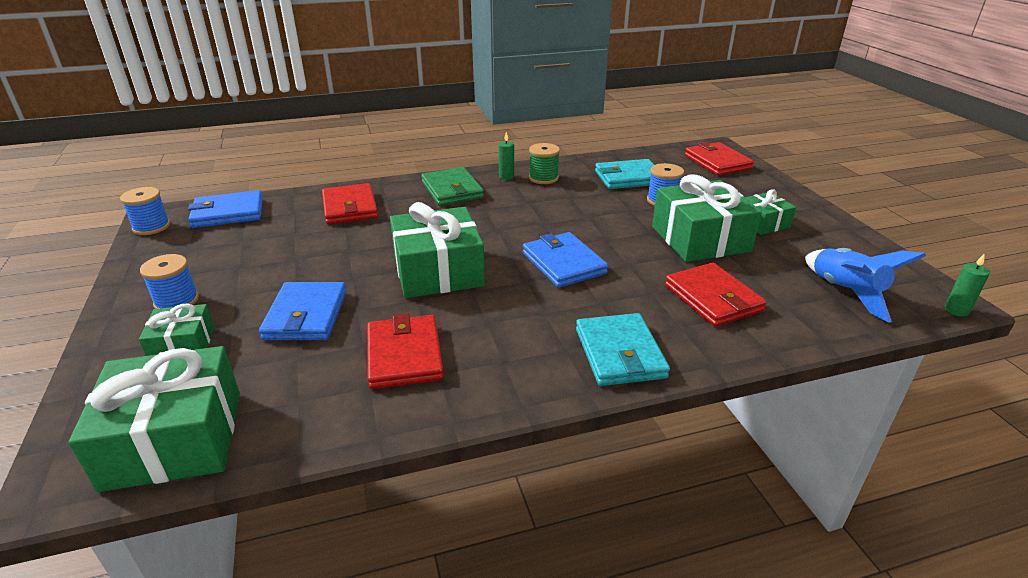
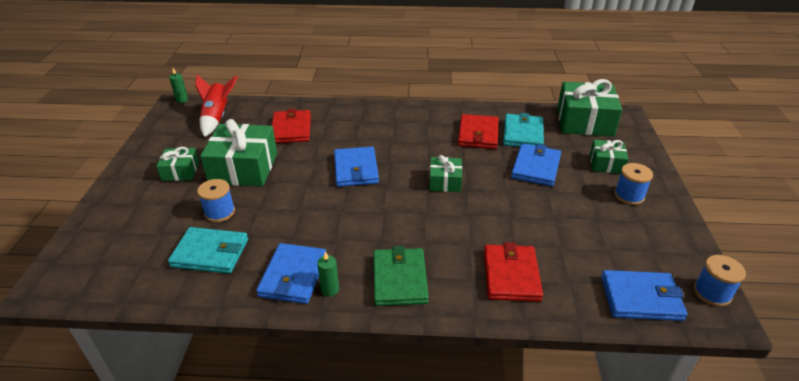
camera: 160 degrees left, 5 degrees up
green gift [390,202,485,298] -> green gift [430,155,462,192], size x0.54
green spool [529,143,560,184] -> blue wallet [256,243,326,304]
turquoise wallet [576,313,670,386] -> turquoise wallet moved to [503,113,544,147]
red wallet [685,142,754,175] -> none
blue rocket [805,248,926,323] -> red rocket [195,75,238,137]

